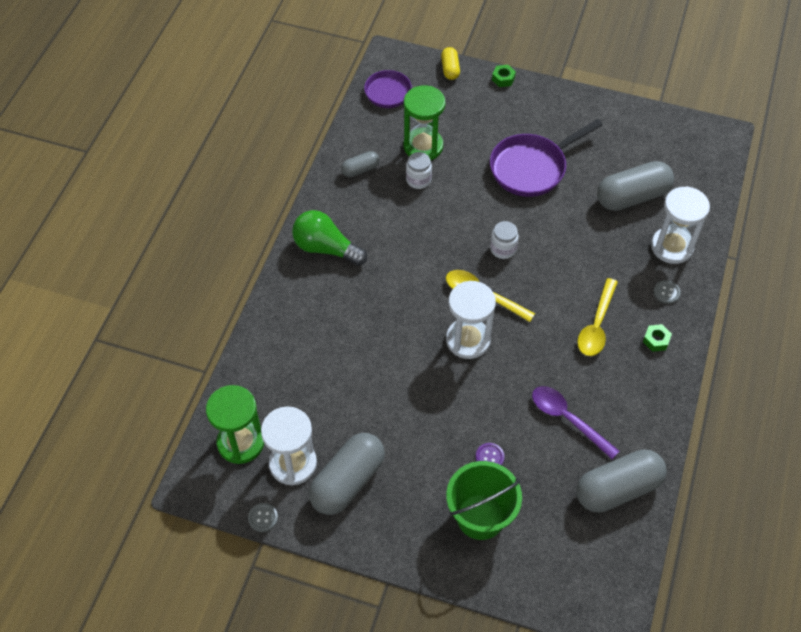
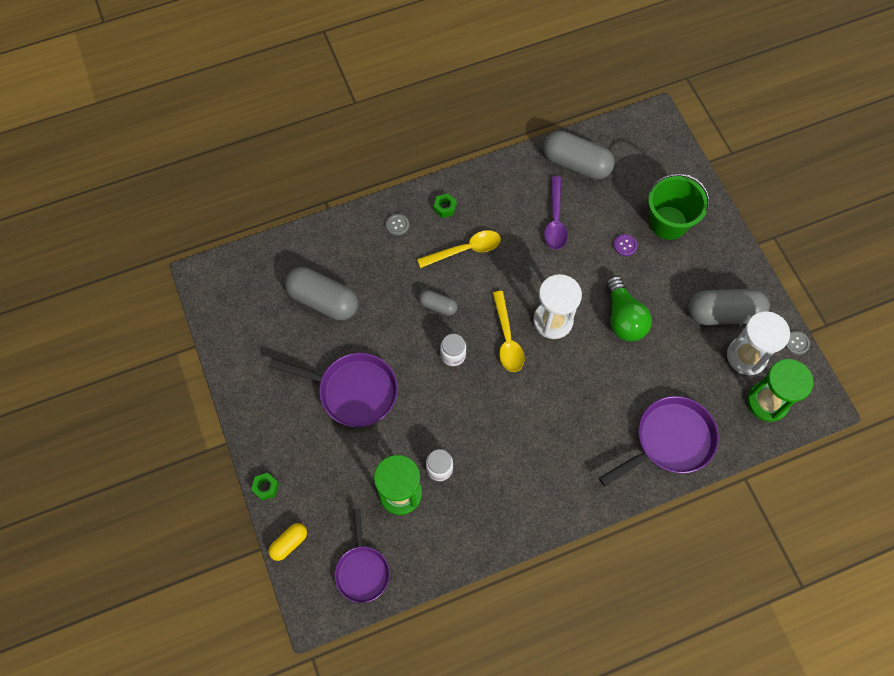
camera: 130 degrees left, 10 degrees up
green light bulb [292,210,367,266] -> green light bulb moved to [606,276,652,341]
grey capsule [341,151,380,177] -> grey capsule moved to [419,290,457,316]
white hourglass [651,186,710,264] -> none
none -> purple pan [599,396,719,486]

